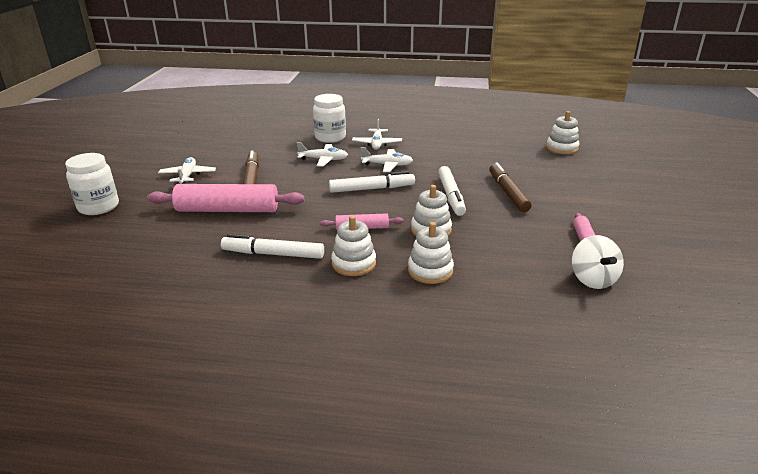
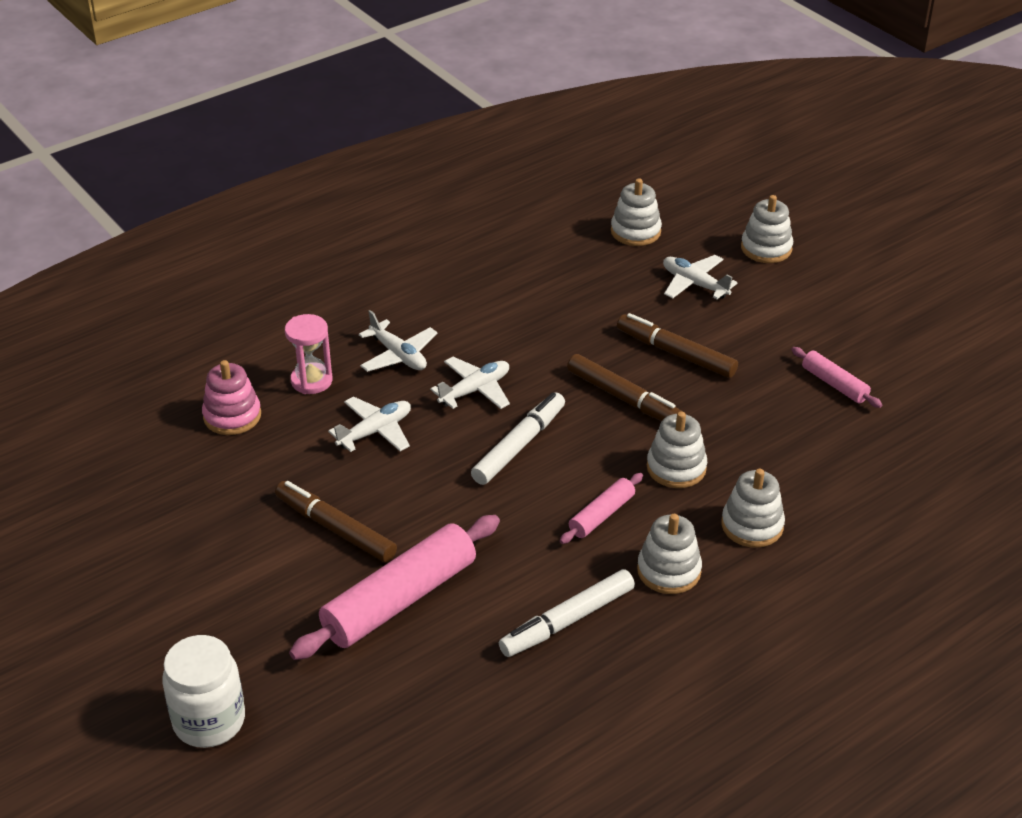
camera: 45 degrees left, 10 degrees up
white plane [158,157,216,184] -> white plane moved to [663,255,737,299]
white jar [313,94,346,143] -> pink hourglass [285,314,333,394]
white marker [438,166,466,216] -> brown marker [567,354,683,421]
white spinning top [572,235,624,289] -> none
none -> pink stacking toy [202,360,261,435]
none -> white stacking toy [741,195,793,263]

